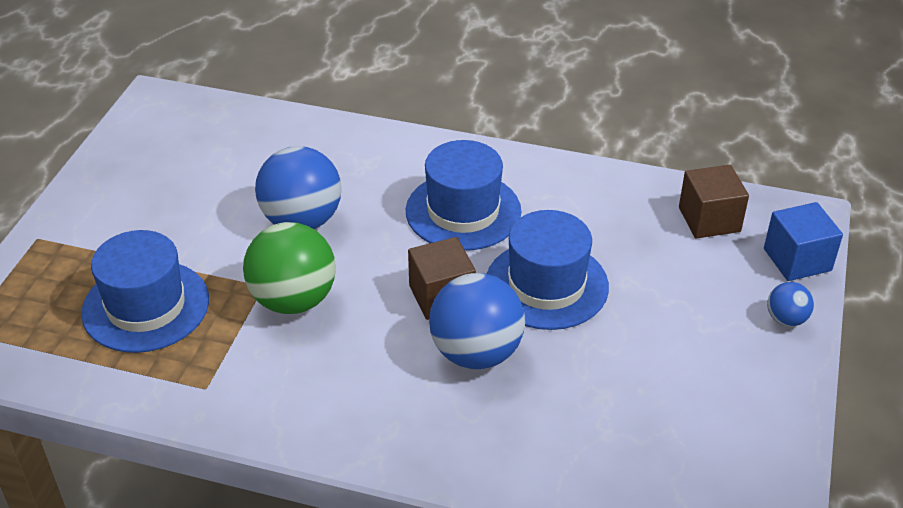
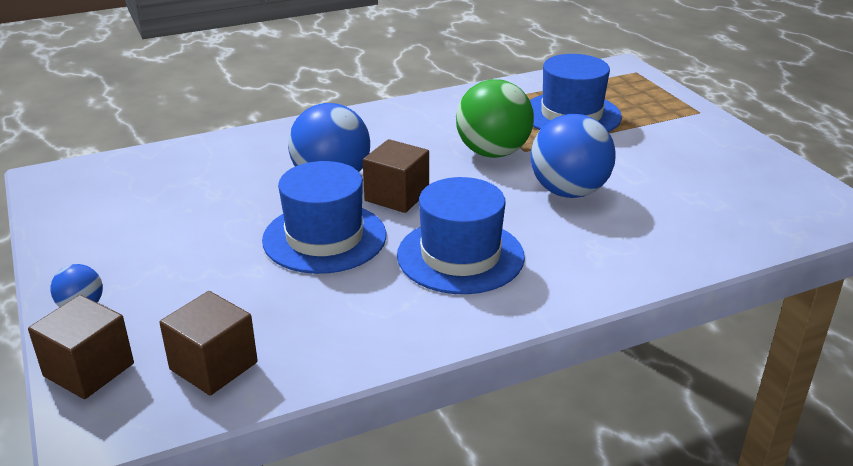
camera: 140 degrees right, 10 degrees down
blue cube [764,202,843,281] -> brown cube [28,295,134,399]

